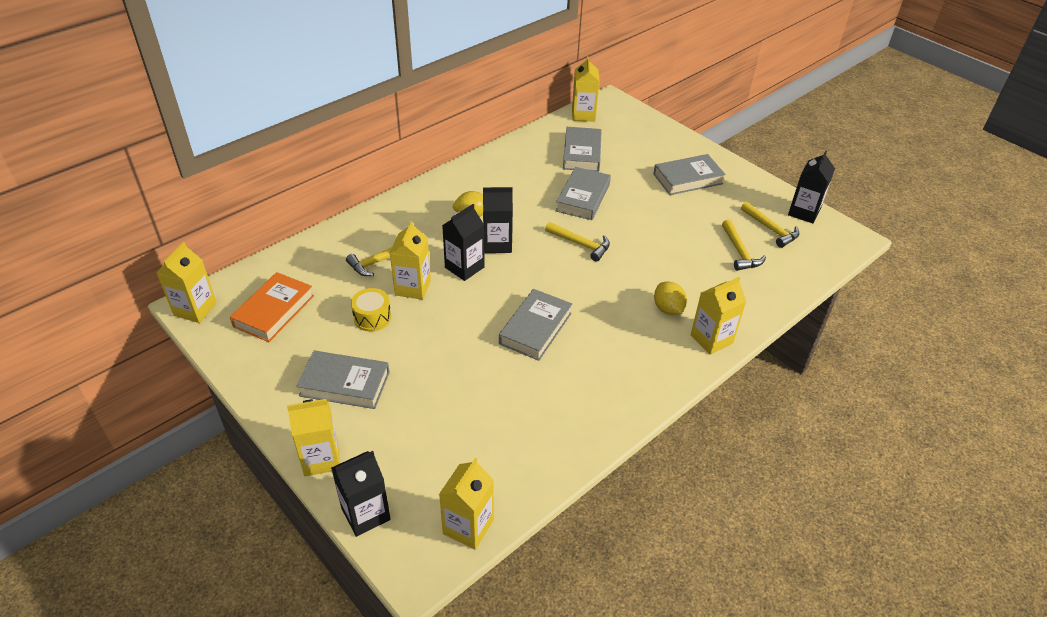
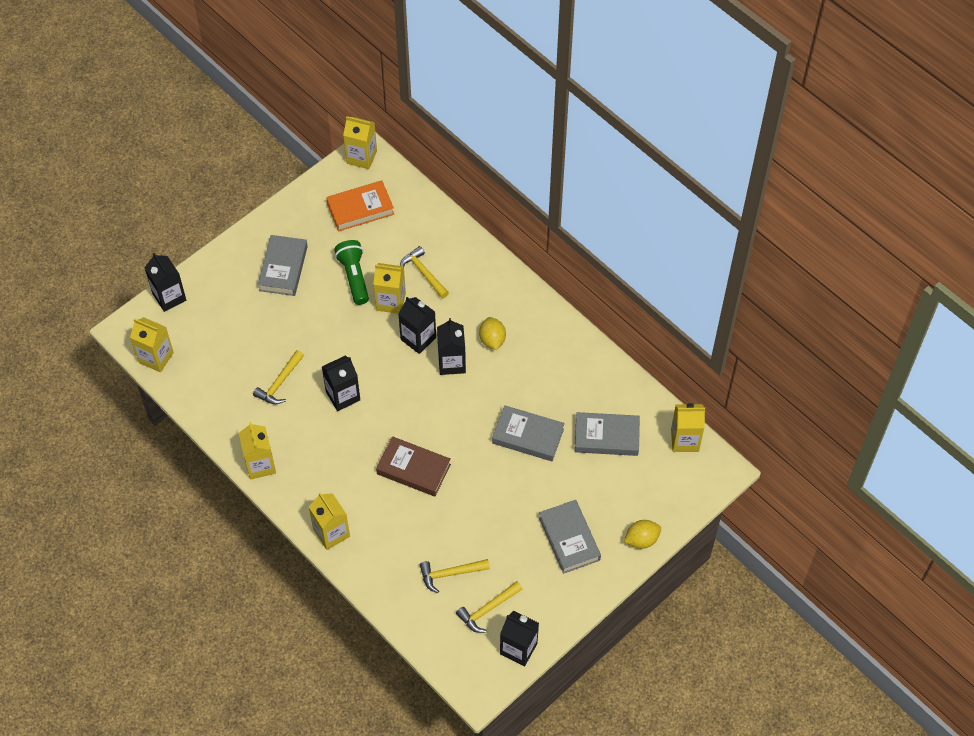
camera: 90 degrees right, 15 degrees up
orange book [230,272,314,342] -> orange book turned 45 degrees counterclockwise [326,180,394,232]
yellow carton [287,399,340,476] -> yellow carton moved to [239,422,276,480]
yellow drum [351,288,391,332] -> green flashlight [334,240,369,305]
grey book [499,289,572,361] -> black carton [322,355,360,411]
yellow hammer [545,222,610,262] -> yellow hammer moved to [253,350,304,404]
yellow lemon [654,282,687,315] -> yellow lemon moved to [624,520,661,549]
none -> brown book [376,436,451,497]

